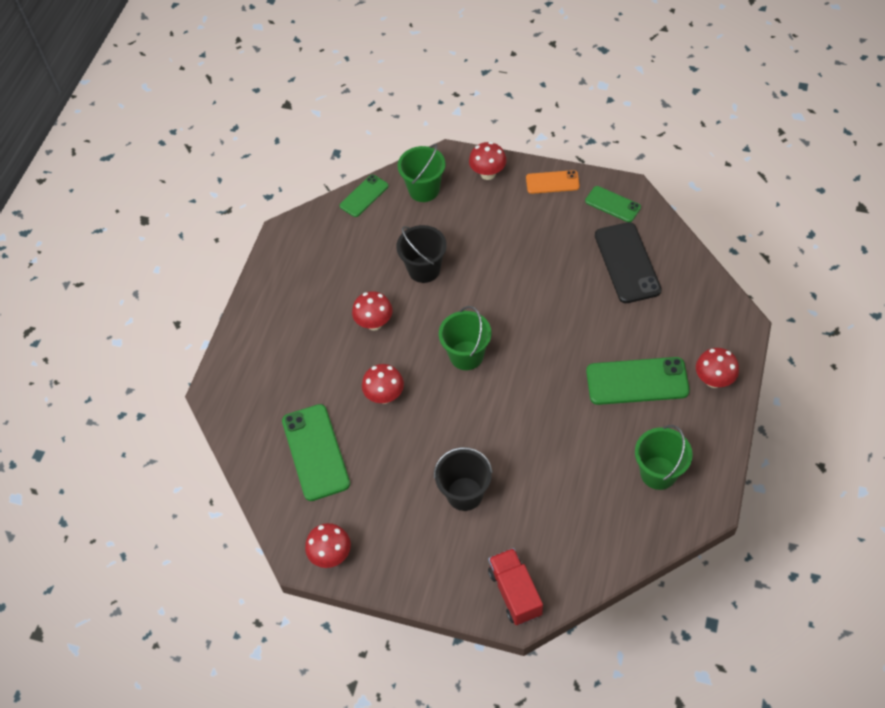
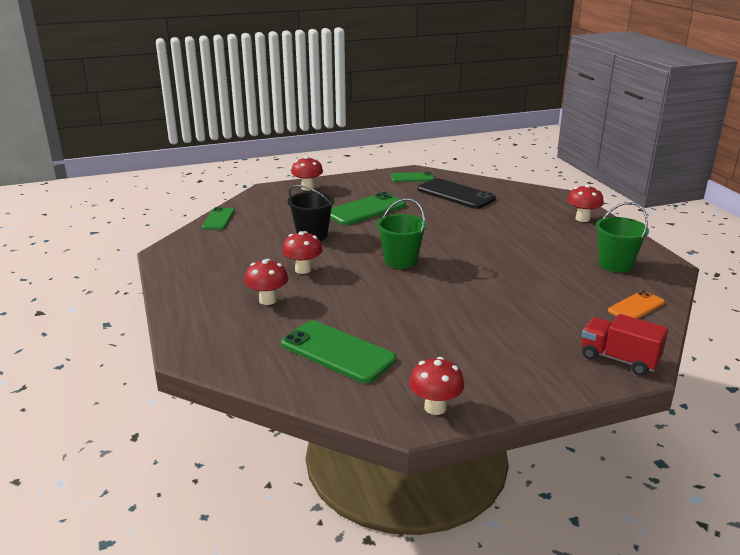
camera: 40 degrees left, 30 degrees down
red mushroom [362,364,404,404] -> red mushroom moved to [244,259,288,305]
green bucket [398,144,446,202] -> none
black bucket [434,447,493,511] -> none
orange phone [526,170,580,194] -> orange phone moved to [608,290,665,319]
green phone [586,357,690,405] -> green phone moved to [330,192,406,225]

